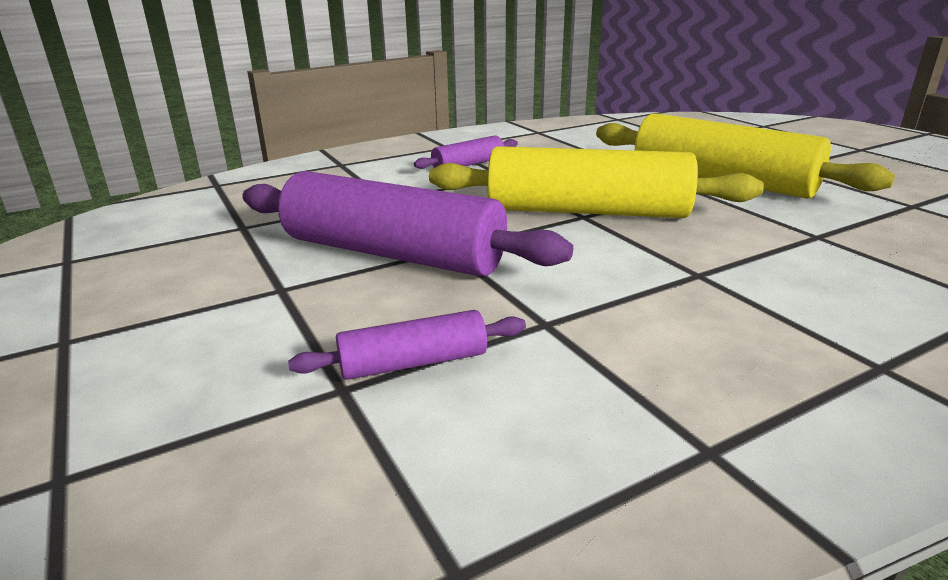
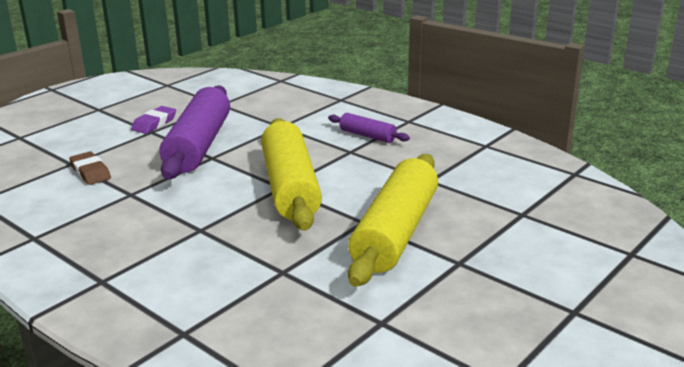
camera: 70 degrees right, 0 degrees up
purple rolling pin [288,310,526,380] -> brown eraser [69,151,111,185]
none -> purple eraser [131,106,176,134]

